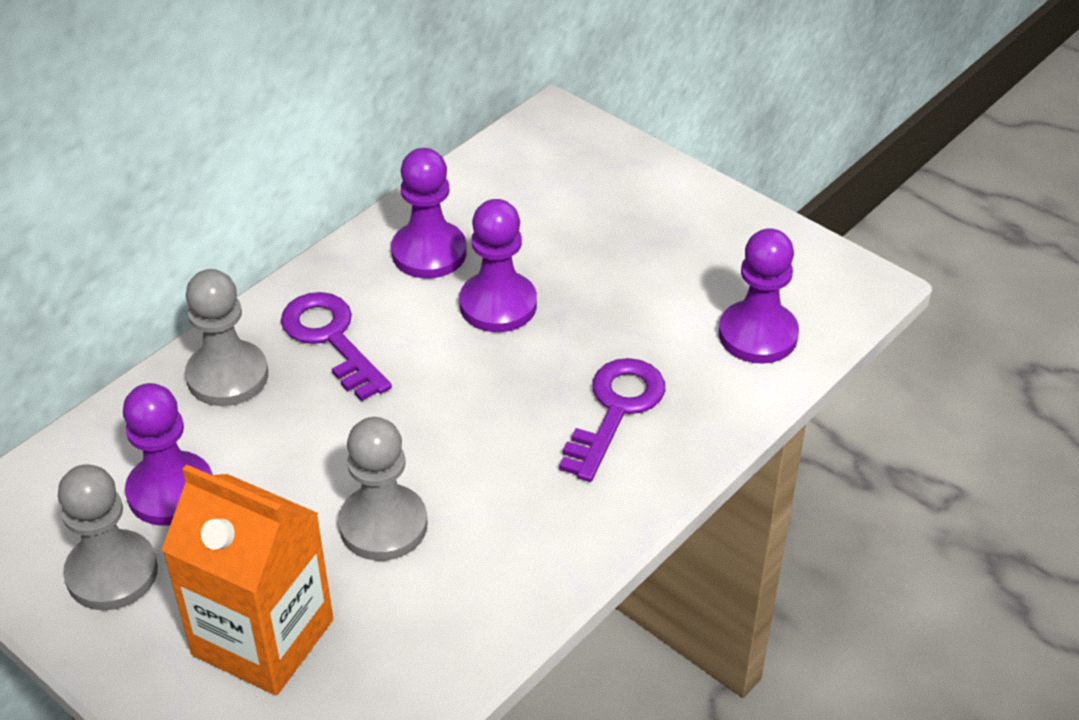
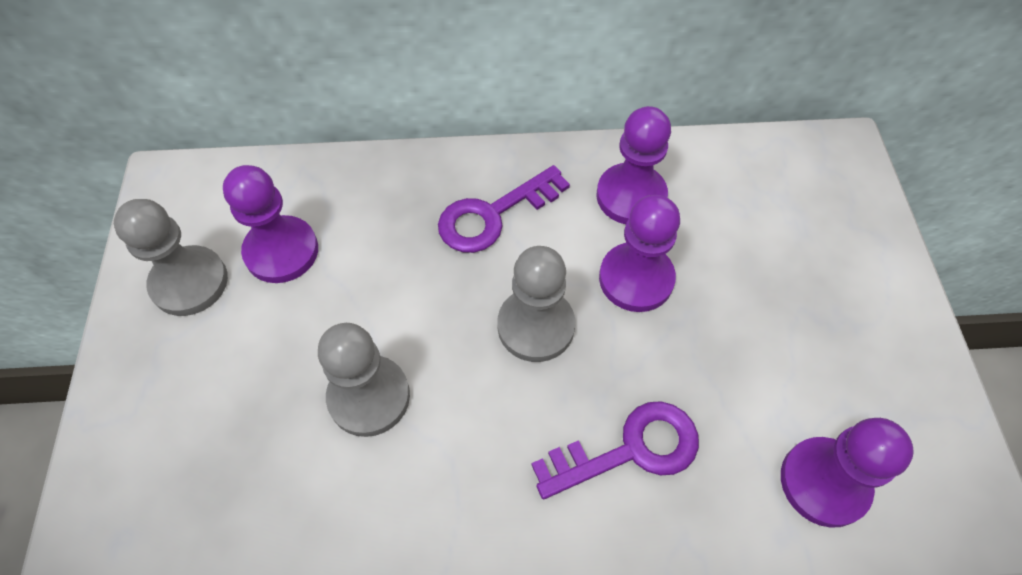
camera: 45 degrees right, 15 degrees up
orange carton [162,464,333,695] -> none
grey pawn [185,269,268,406] -> grey pawn moved to [497,246,575,362]
purple key [281,292,392,401] -> purple key turned 135 degrees counterclockwise [438,165,570,253]

